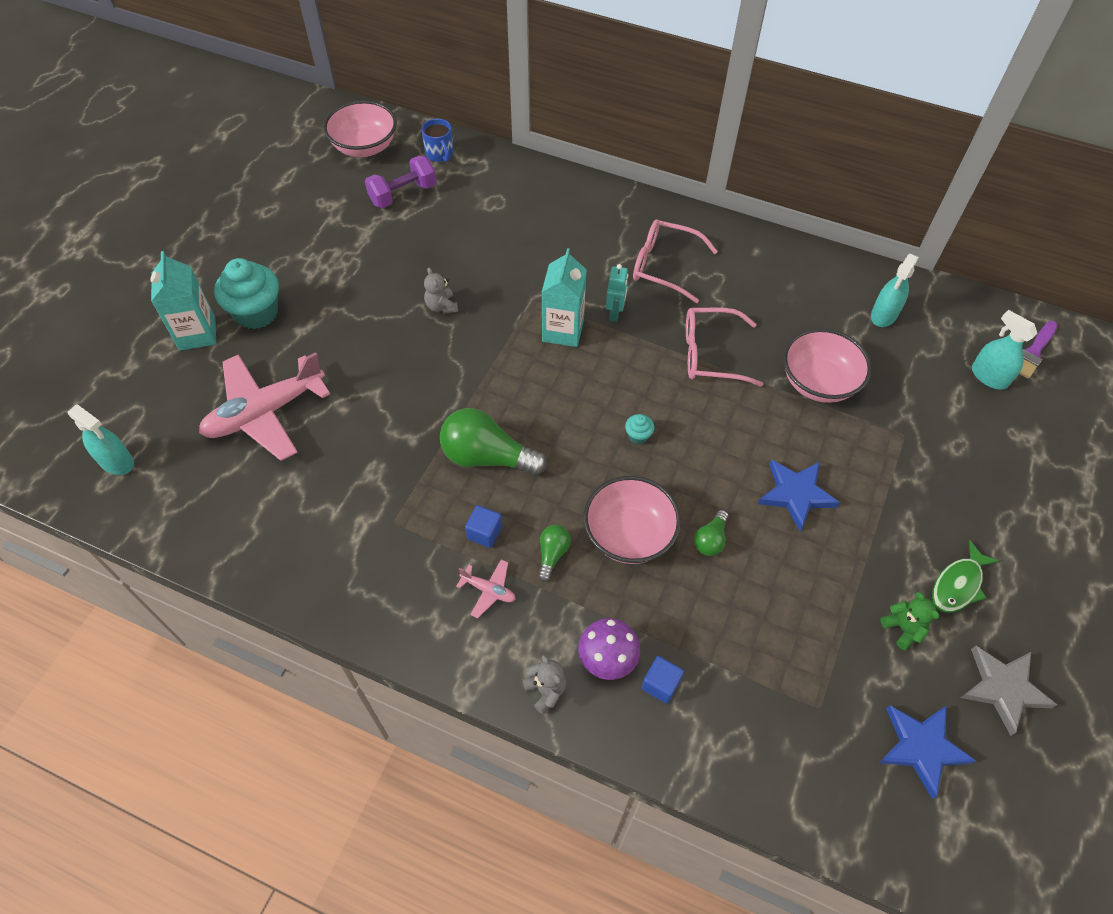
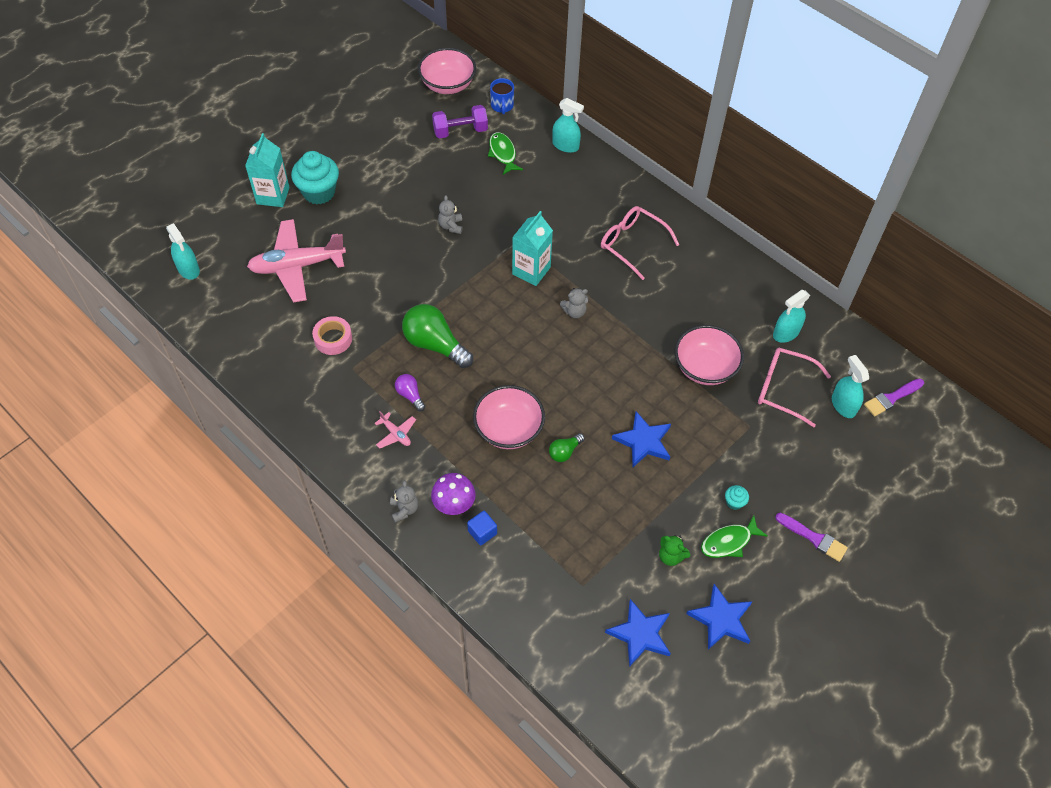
camera: 20 degrees right, 0 degrees up
blue cube [465,505,502,548] -> purple light bulb [395,374,425,411]
green light bulb [538,525,571,582] -> none
turquoise robot [606,264,628,322] -> none
turquoise cupcake [625,414,655,444] -> turquoise cupcake moved to [725,485,749,510]
pink glasses [686,308,763,387] -> pink glasses moved to [758,348,831,427]
green teddy bear [880,592,939,650] -> green teddy bear turned 135 degrees clockwise [659,535,690,566]
grey star [961,646,1057,736] -> blue star [686,584,753,650]
none -> pink tape [312,316,352,355]
none -> green fish [488,132,523,175]
none -> turquoise spray bottle [552,98,584,153]
none -> grey teddy bear [560,288,588,318]
none -> purple brush [776,513,848,562]

